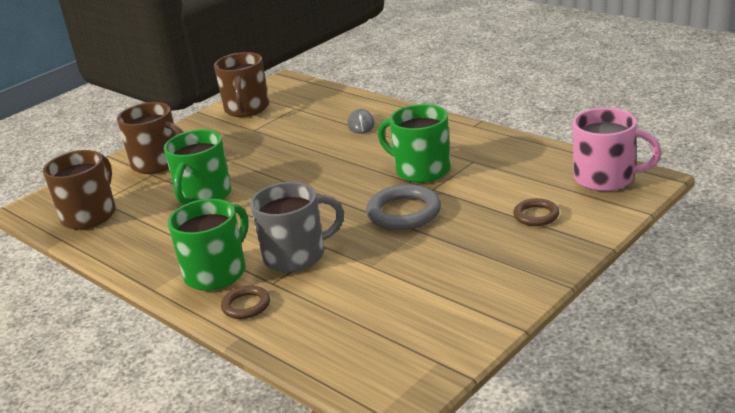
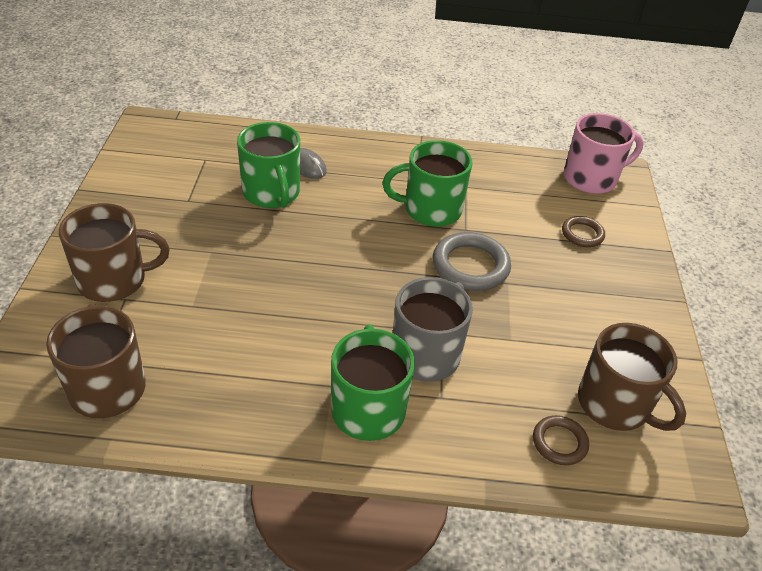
camera: 45 degrees left, 15 degrees up
green mug [164,129,231,205] -> green mug moved to [237,122,300,208]
brown mug [214,52,269,117] -> brown mug moved to [578,323,686,431]
brown ring [221,286,270,319] -> brown ring moved to [533,415,589,465]

